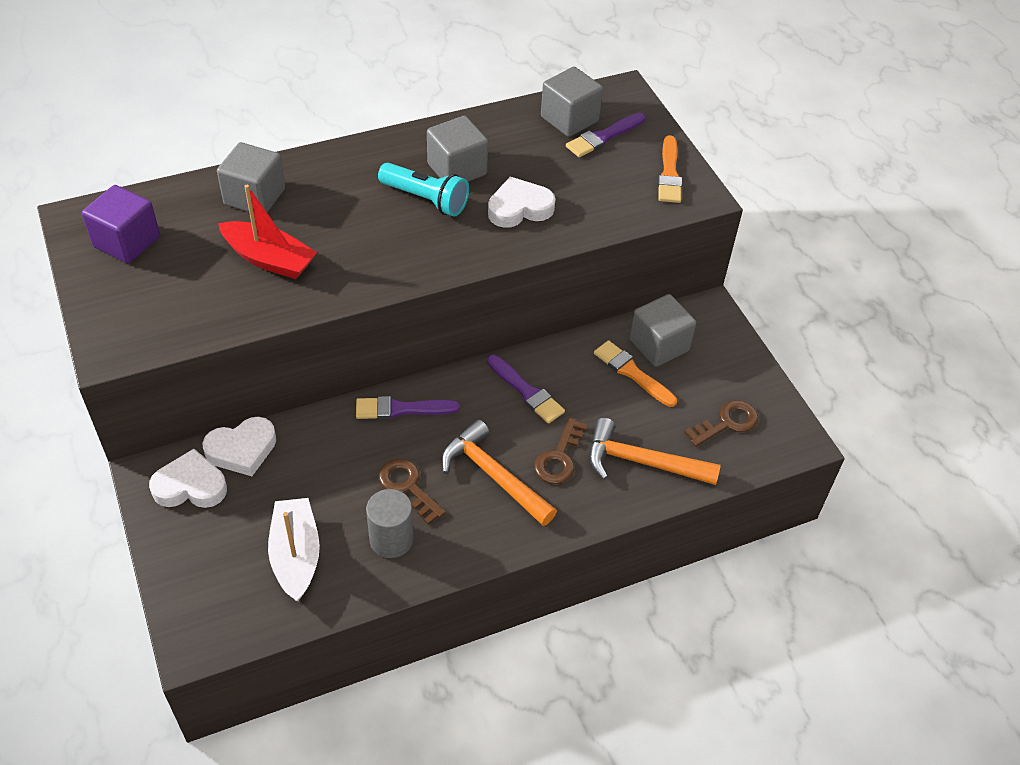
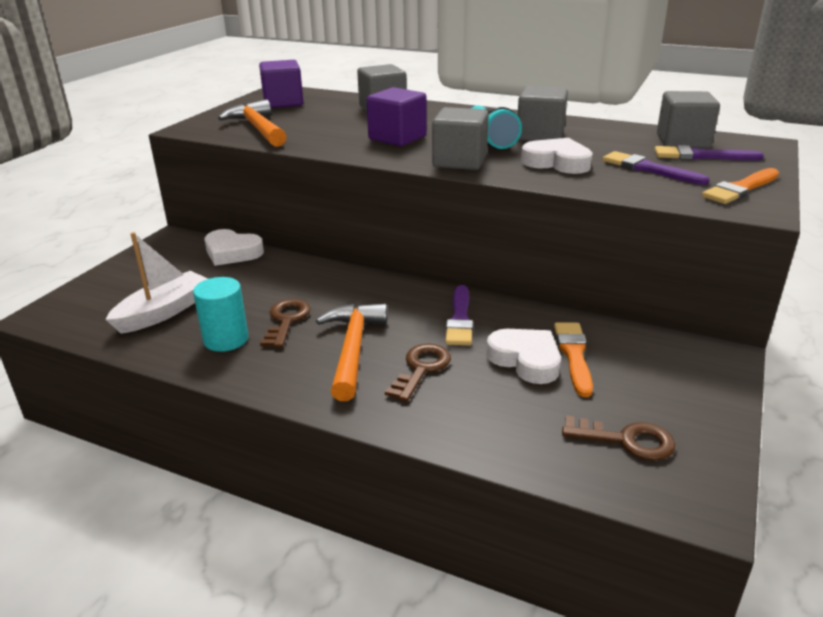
camera: 50 degrees right, 20 degrees down
white heart [149,449,227,508] -> white heart moved to [486,329,561,384]
red boat [218,185,317,279] -> none
purple brush [356,396,460,419] -> purple brush moved to [603,151,710,185]
grey cylinder [366,489,414,558] -> turquoise cylinder [193,277,249,352]
brown key [534,418,588,484] -> brown key turned 135 degrees clockwise [385,344,451,402]
orange hammer [589,418,721,485] -> orange hammer moved to [218,99,287,147]
grey cube [629,294,696,367] -> grey cube moved to [432,107,489,170]
none -> purple cube [366,87,427,146]

